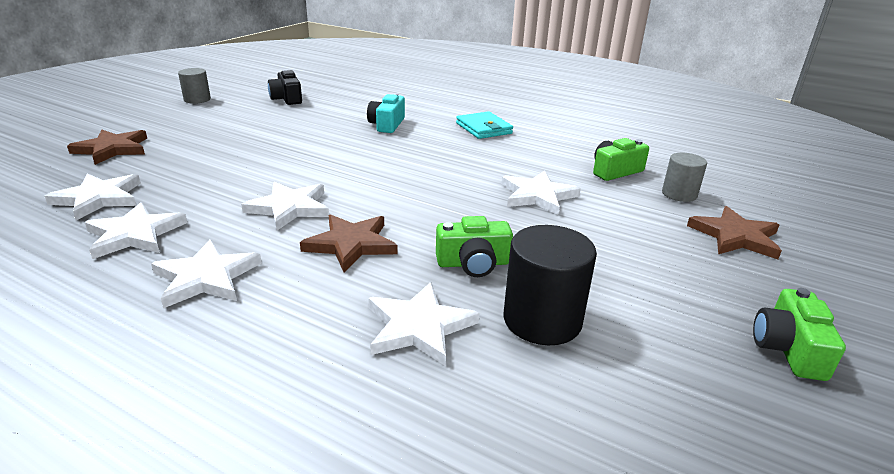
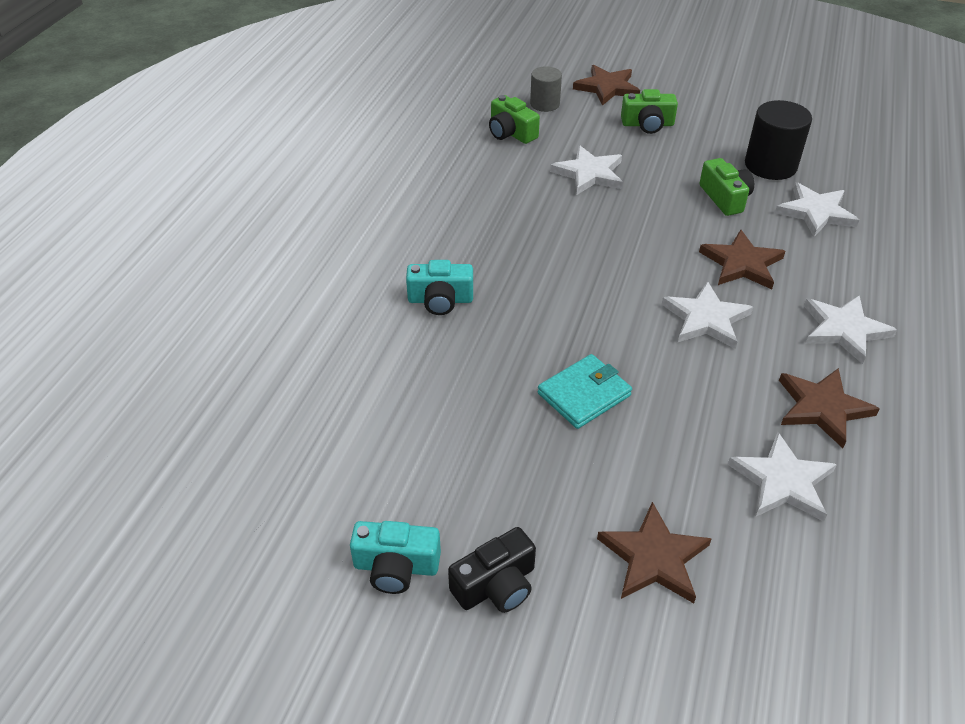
camera: 100 degrees left, 15 degrees up
white star [85,202,187,259] -> brown star [779,368,880,448]
grey cylinder [178,68,211,104] -> turquoise camera [350,521,441,594]
black camera [268,69,302,105] -> black camera moved to [448,527,536,613]
turquoise wallet [456,111,513,139] -> turquoise wallet moved to [538,354,632,429]
green camera [753,288,846,381] -> green camera moved to [621,89,678,134]

